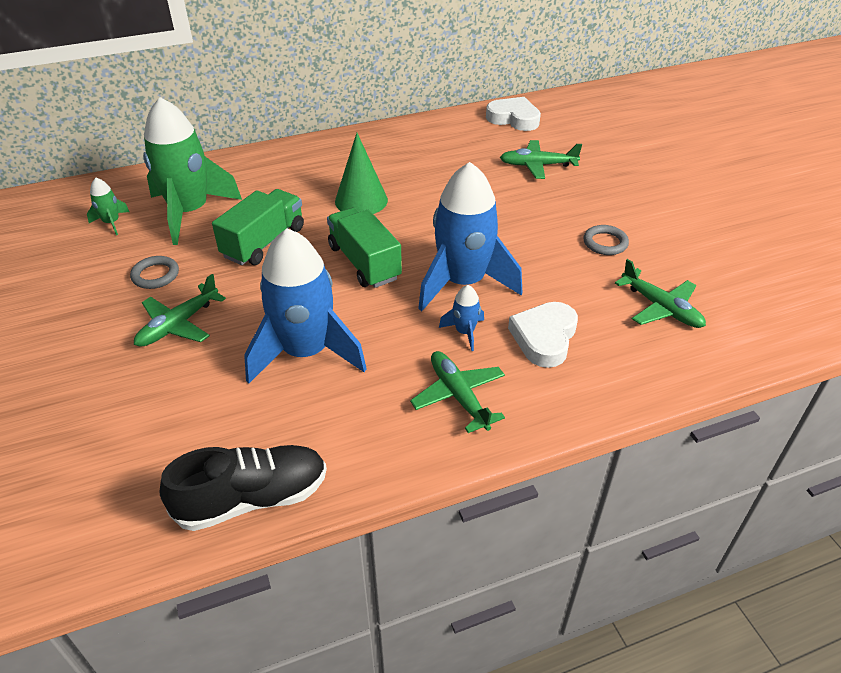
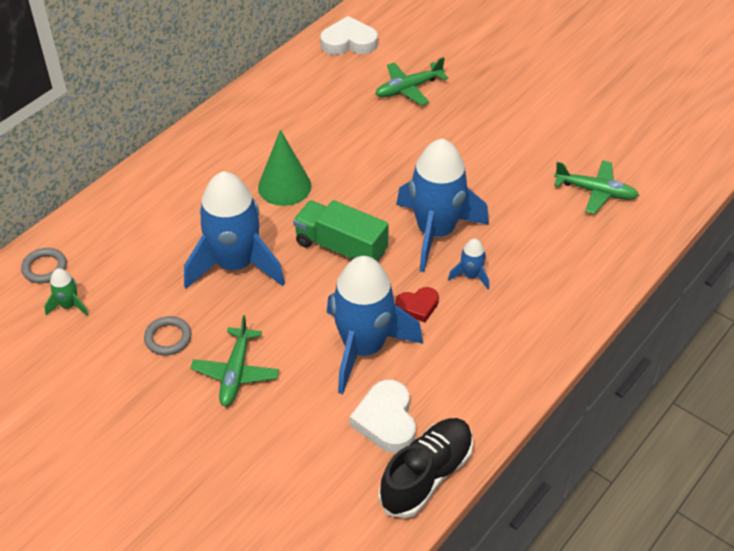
camera: 30 degrees left, 5 degrees up
green rocket [143,97,242,245] -> none
green truck [212,189,304,265] -> blue rocket [184,171,285,289]
green plane [410,351,505,433] -> none
white heart [508,302,578,368] -> white heart moved to [350,380,416,453]
grey ring [583,225,629,255] -> grey ring moved to [21,248,67,283]
none -> red heart [395,287,439,322]

